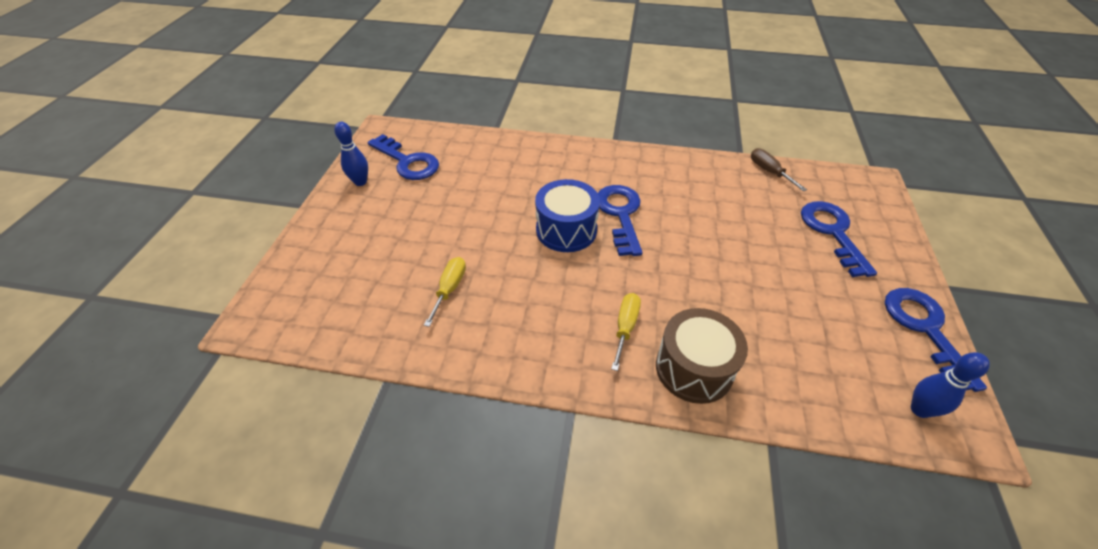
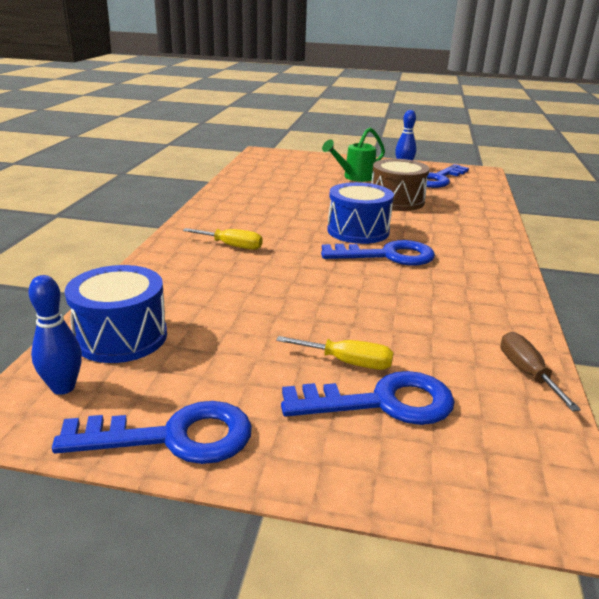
camera: 90 degrees right, 20 degrees down
yellow screwdriver [424,257,466,327] -> yellow screwdriver moved to [276,336,394,370]
brown drum [656,308,748,404] -> brown drum moved to [371,159,430,211]
brown screwdriver [751,148,807,191] -> brown screwdriver turned 75 degrees counterclockwise [501,332,581,411]
none -> blue drum [65,265,167,363]
none -> green watering can [322,128,385,182]

